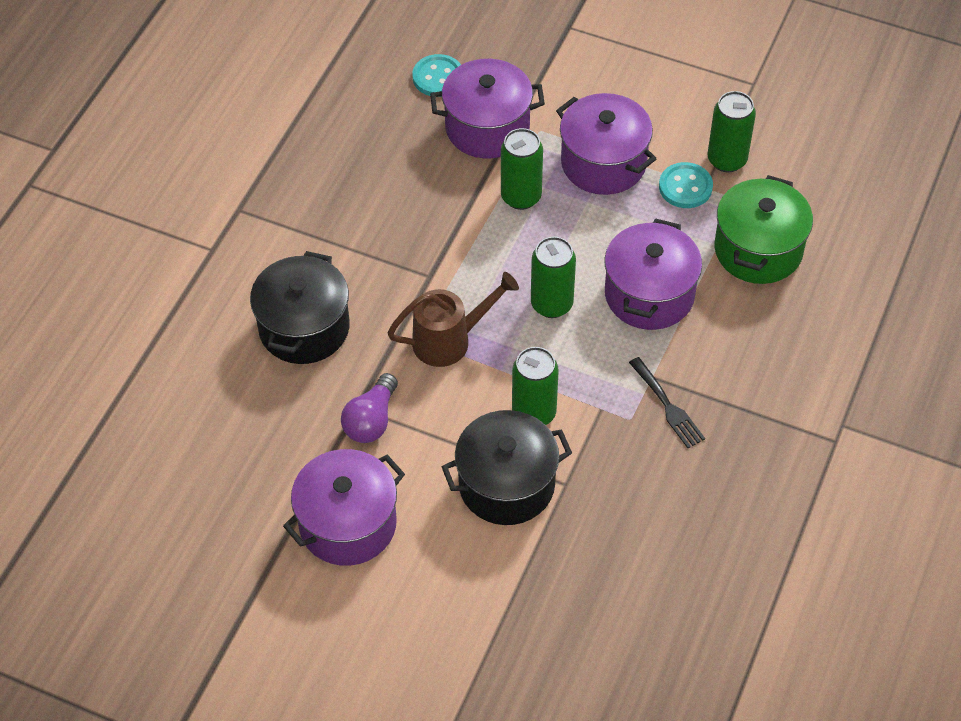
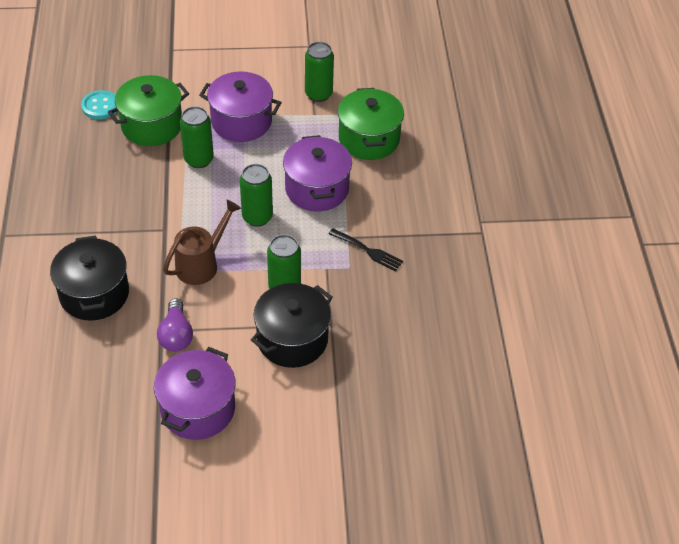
camera: 30 degrees left, 5 degrees down
purple pot [430,59,545,158] -> green pot [108,75,189,146]
turquoise button [659,162,713,208] -> none

